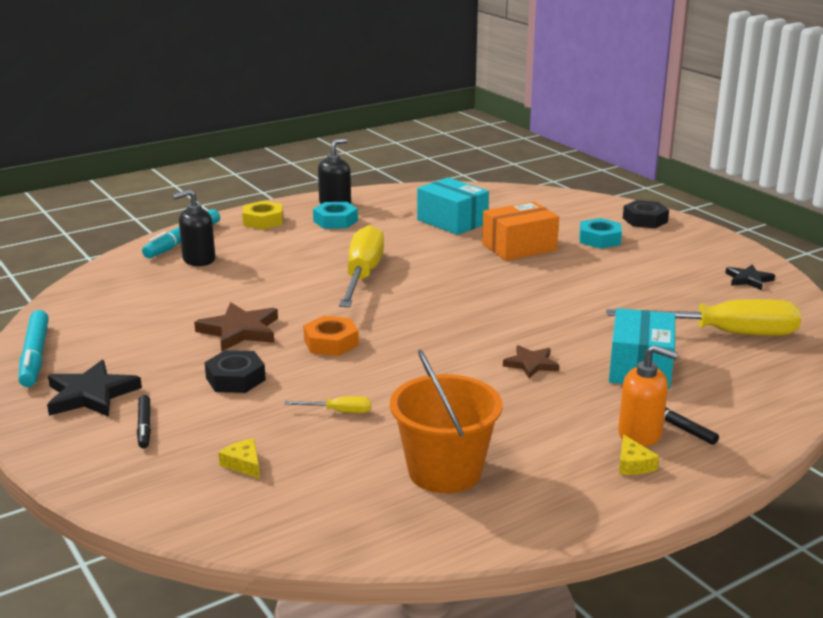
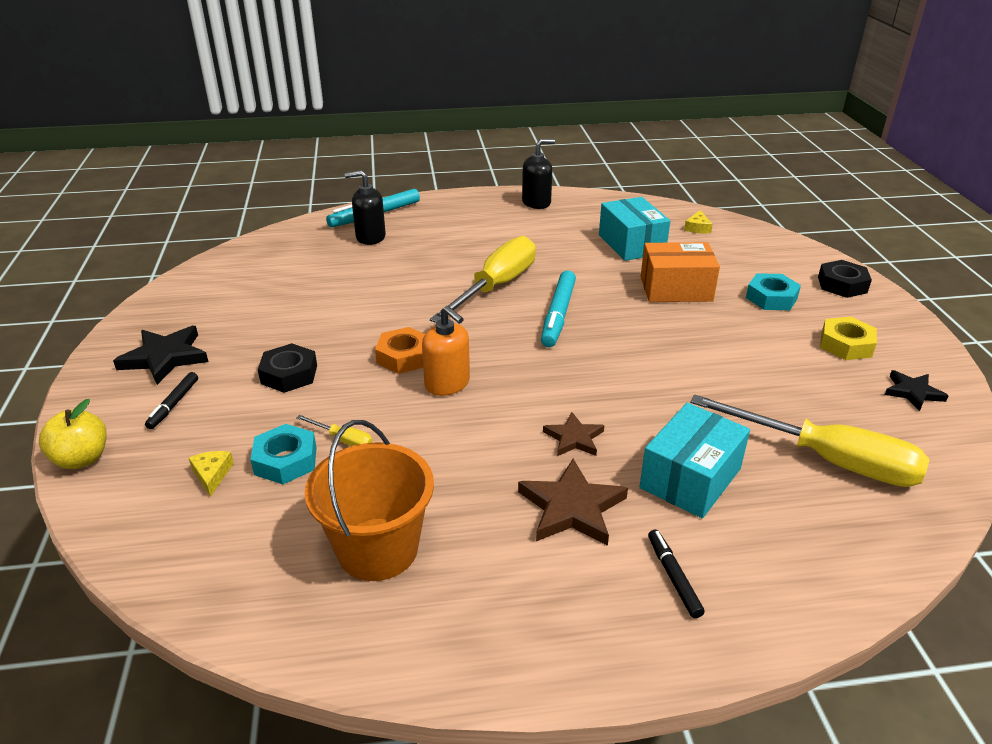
camera: 25 degrees right, 10 degrees up
turquoise marker [19,310,49,387] -> turquoise marker moved to [541,270,576,347]
brown star [194,302,278,352] -> brown star moved to [518,459,628,546]
yellow nut [242,201,283,230] -> yellow nut moved to [820,317,877,360]
turquoise nut [313,202,358,229] -> turquoise nut moved to [250,424,317,484]
orange soap dispenser [618,345,678,447] -> orange soap dispenser moved to [422,306,470,396]
yellow cheese [619,434,659,475] -> yellow cheese moved to [684,211,713,233]
none -> yellow apple [39,399,107,469]

